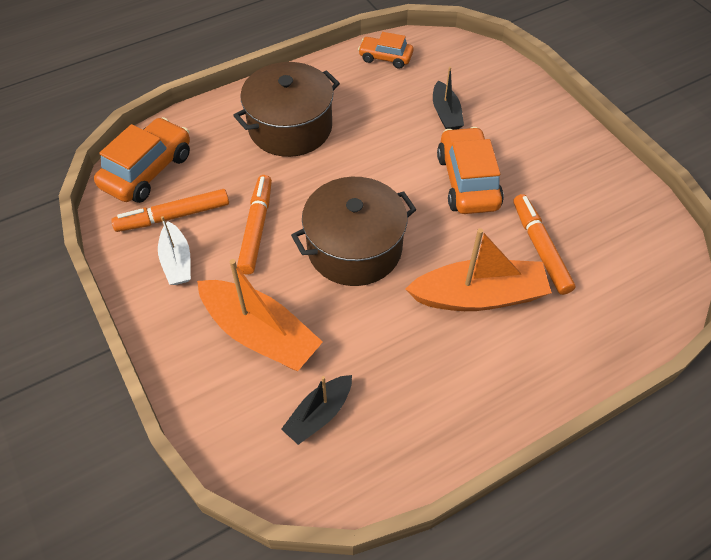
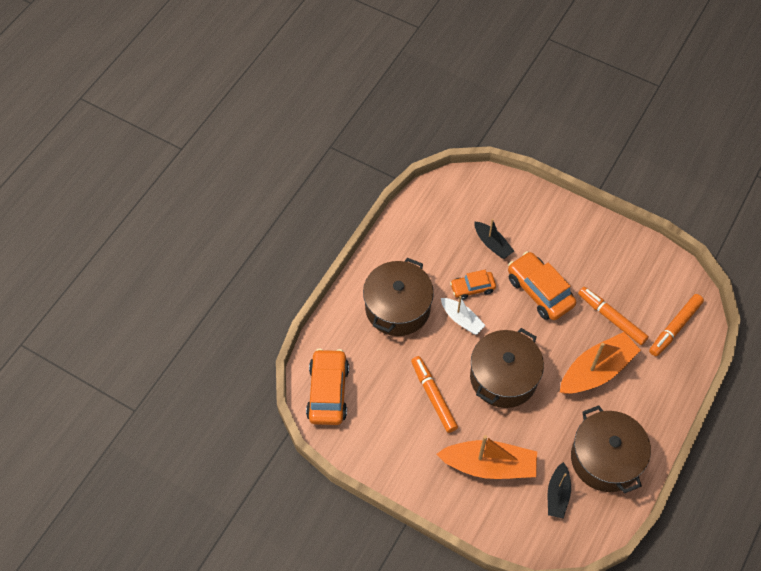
camera: 30 degrees left, 5 degrees up
orange marker [111,189,229,232] -> orange marker moved to [649,294,704,356]
white boat [158,216,191,285] -> white boat moved to [441,296,486,335]
orange car [358,32,413,69] -> orange car moved to [450,270,496,300]
none -> brown pot [571,405,651,493]

